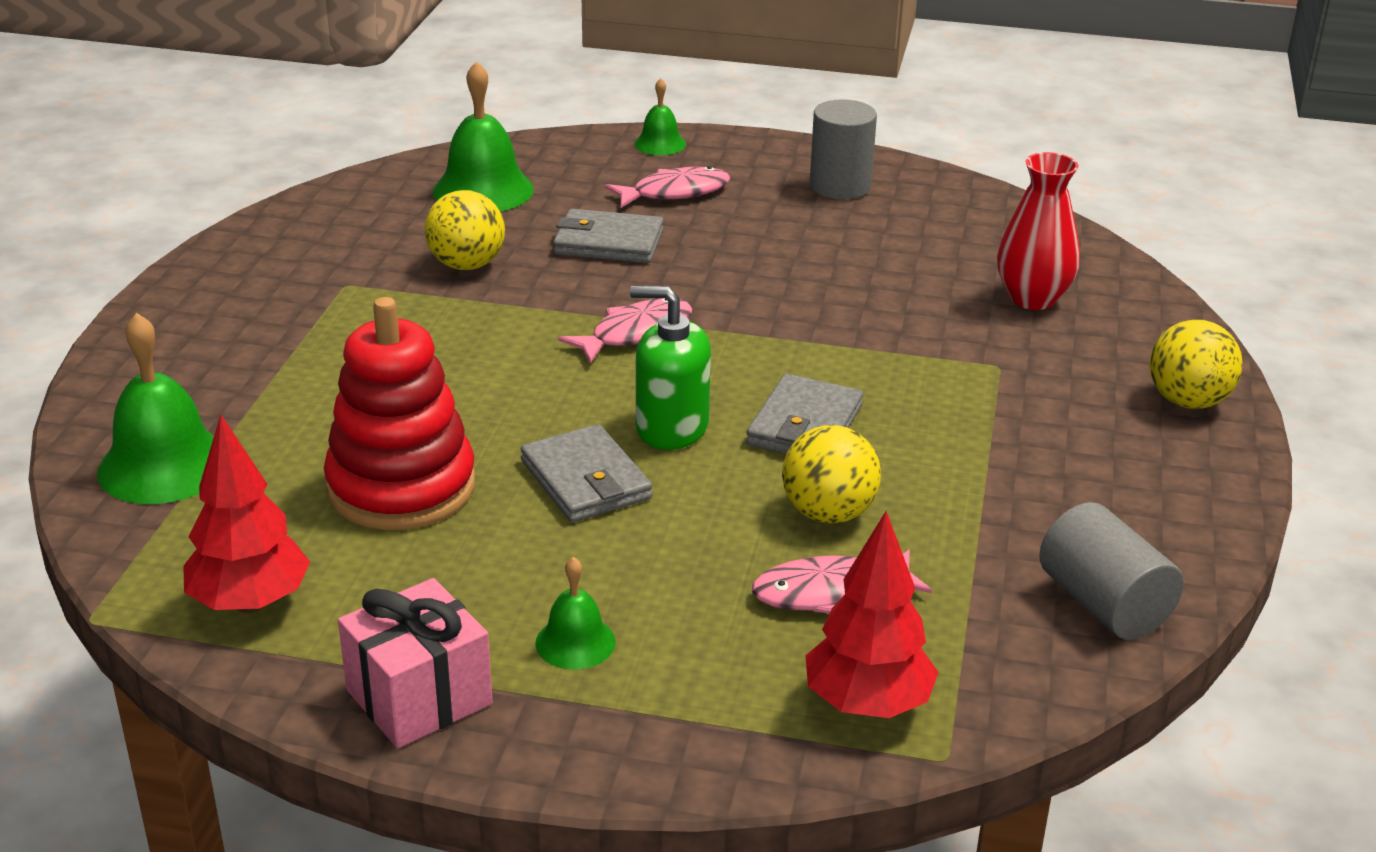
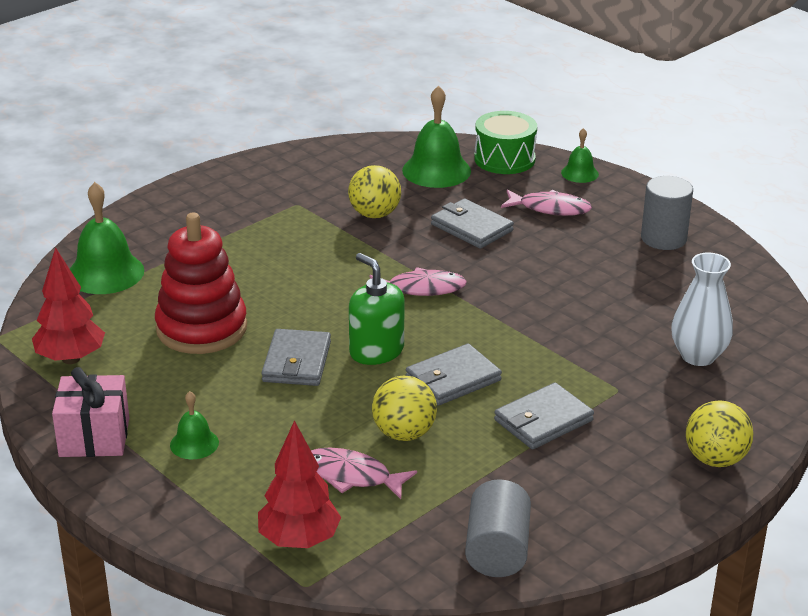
camera: 35 degrees right, 0 degrees up
red vase [997,152,1080,310] -> white vase [671,253,733,366]
none -> green drum [474,111,537,174]
none -> grey wallet [494,383,594,450]

